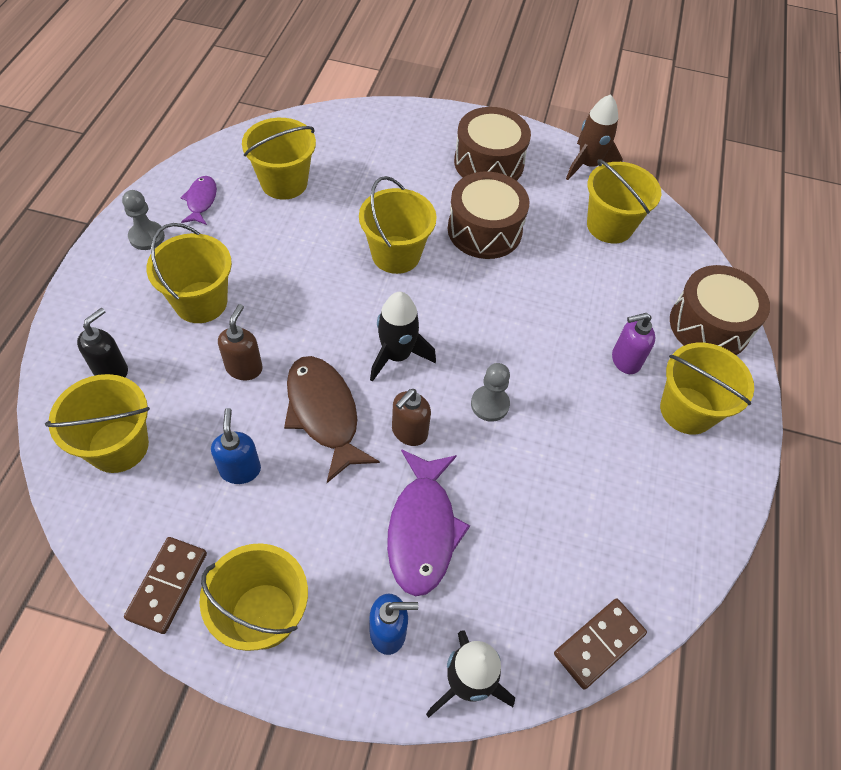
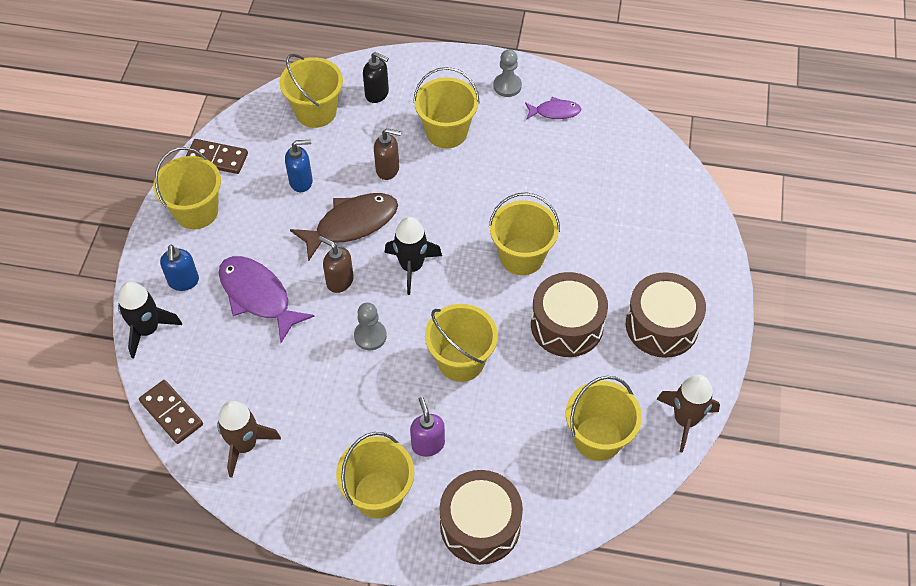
camera: 90 degrees right, 0 degrees up
yellow bucket [242,118,316,200] -> yellow bucket moved to [425,304,498,382]
purple fish [387,449,470,596] -> purple fish turned 45 degrees clockwise [219,256,315,343]
none -> brown rocket [217,401,281,478]

